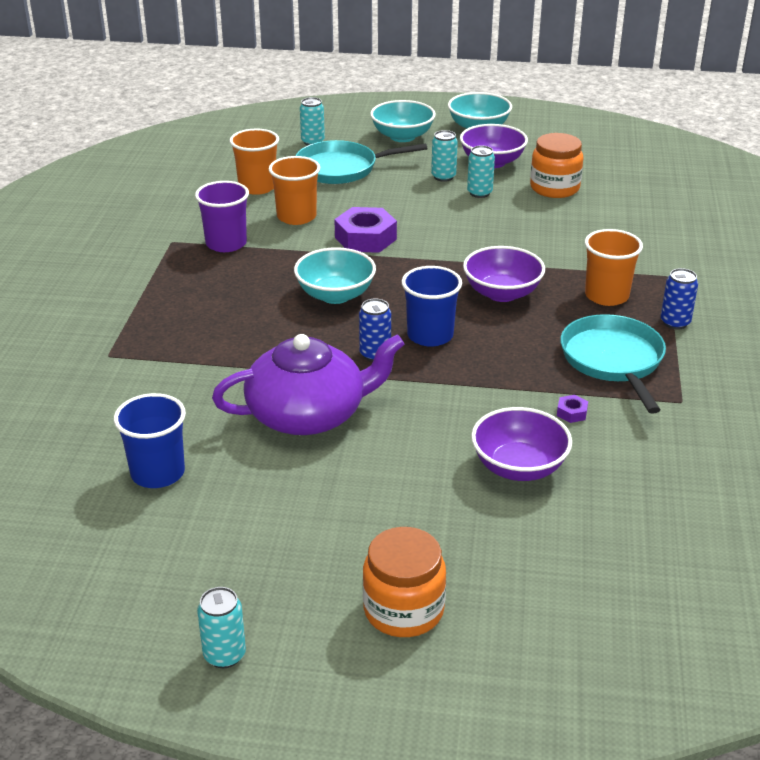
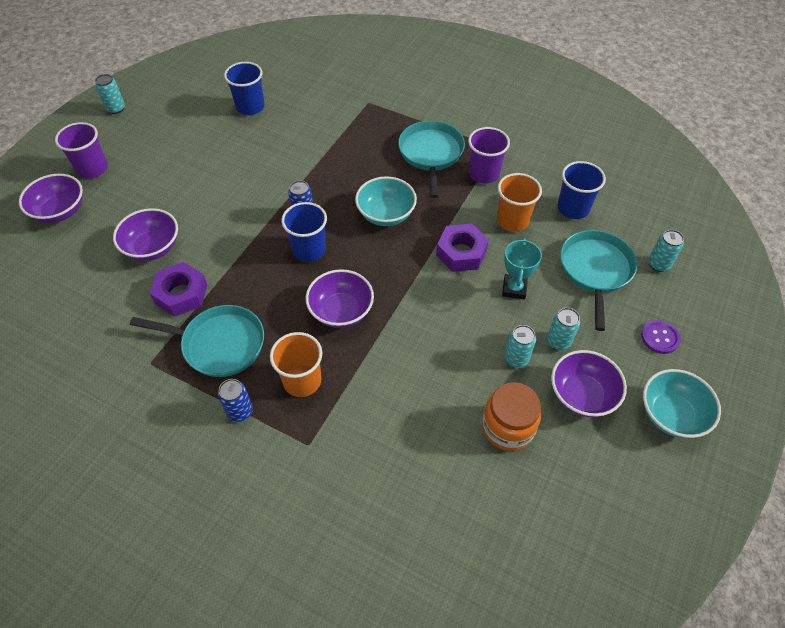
camera: 110 degrees right, 20 degrees up
purple teapot [212,334,405,435] -> none
orange cup [230,128,279,195] -> blue cup [558,161,606,219]
orange jar [363,527,446,637] -> purple cup [55,122,108,179]
turquoise bowl [370,100,436,142] -> purple button [641,320,681,354]
purple nut [557,395,588,423] -> purple nut [149,262,207,317], size x2.32
none -> purple bowl [19,174,83,223]
none -> turquoise pan [398,121,465,198]
none -> turquoise trophy [502,238,542,299]

